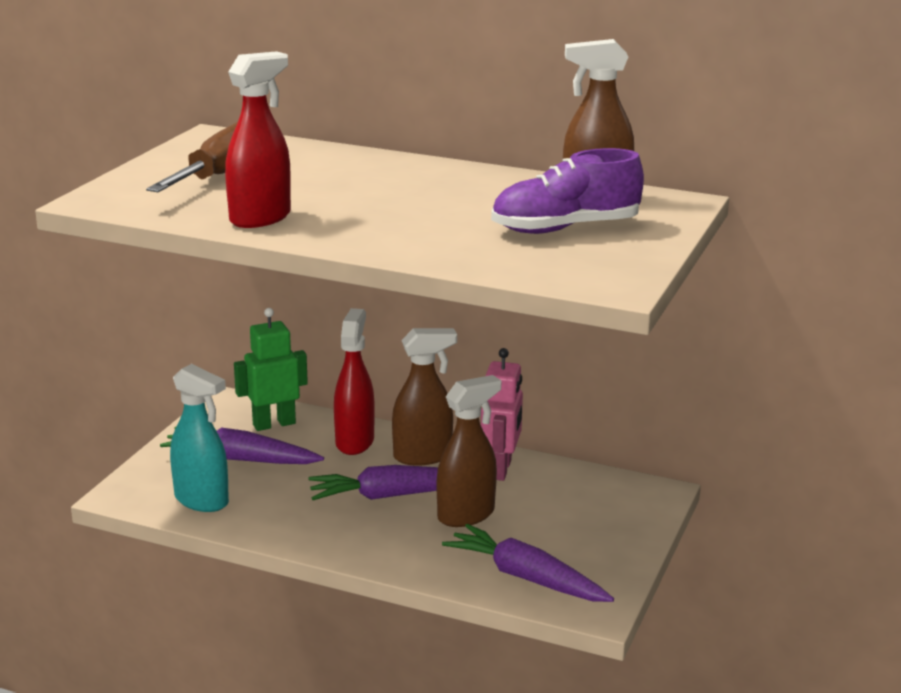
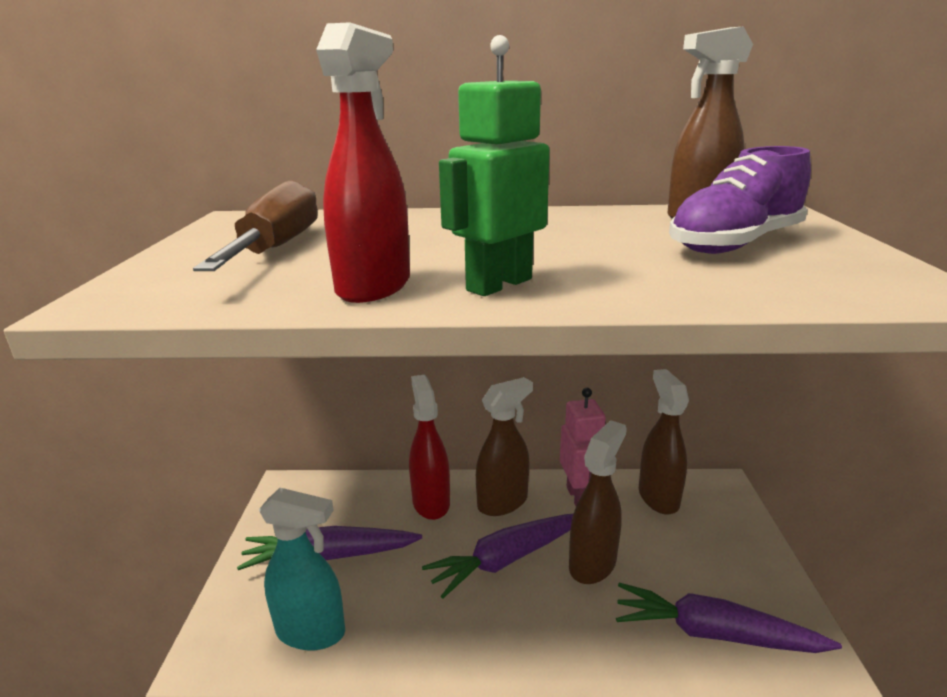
camera: 20 degrees left, 0 degrees up
green robot [234,308,308,431] -> green robot moved to [439,35,550,296]
none -> brown spray bottle [639,369,689,514]

